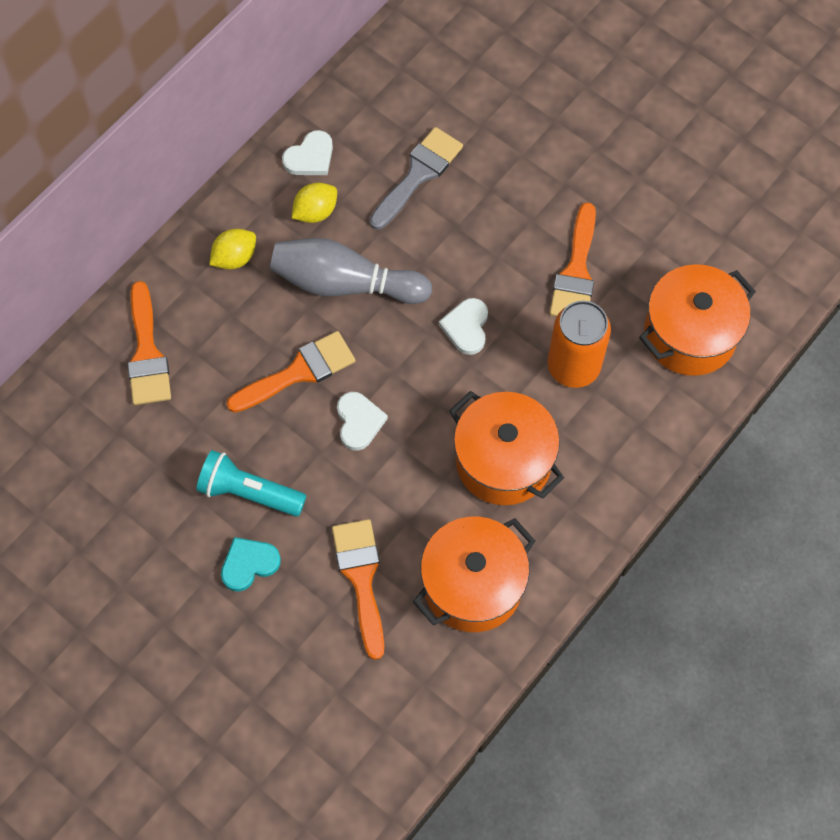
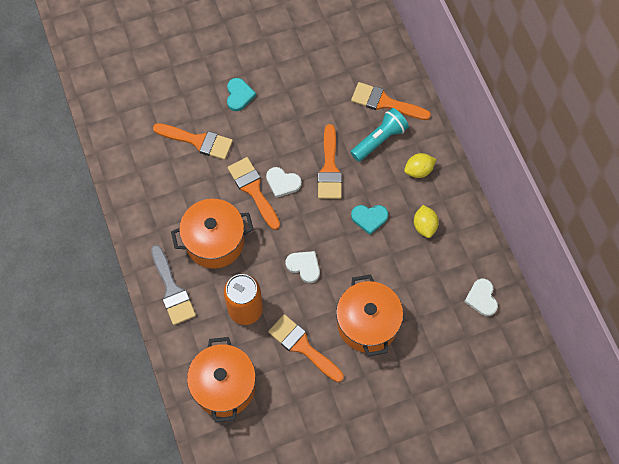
camera: 120 degrees right, 0 degrees up
turquoise flashlight [196,450,306,517] -> turquoise flashlight moved to [351,108,409,162]
yellow lemon [209,229,256,269] -> yellow lemon turned 75 degrees clockwise [404,153,436,178]
grey bowling pin [270,238,432,304] -> turquoise heart [351,205,388,235]
white heart [282,130,333,175] -> white heart moved to [464,279,498,316]
grey brush [370,127,463,230] -> grey brush moved to [151,245,196,325]
orange pot [413,517,535,632] -> orange pot moved to [336,274,403,357]
none -> orange brush [227,157,280,230]

